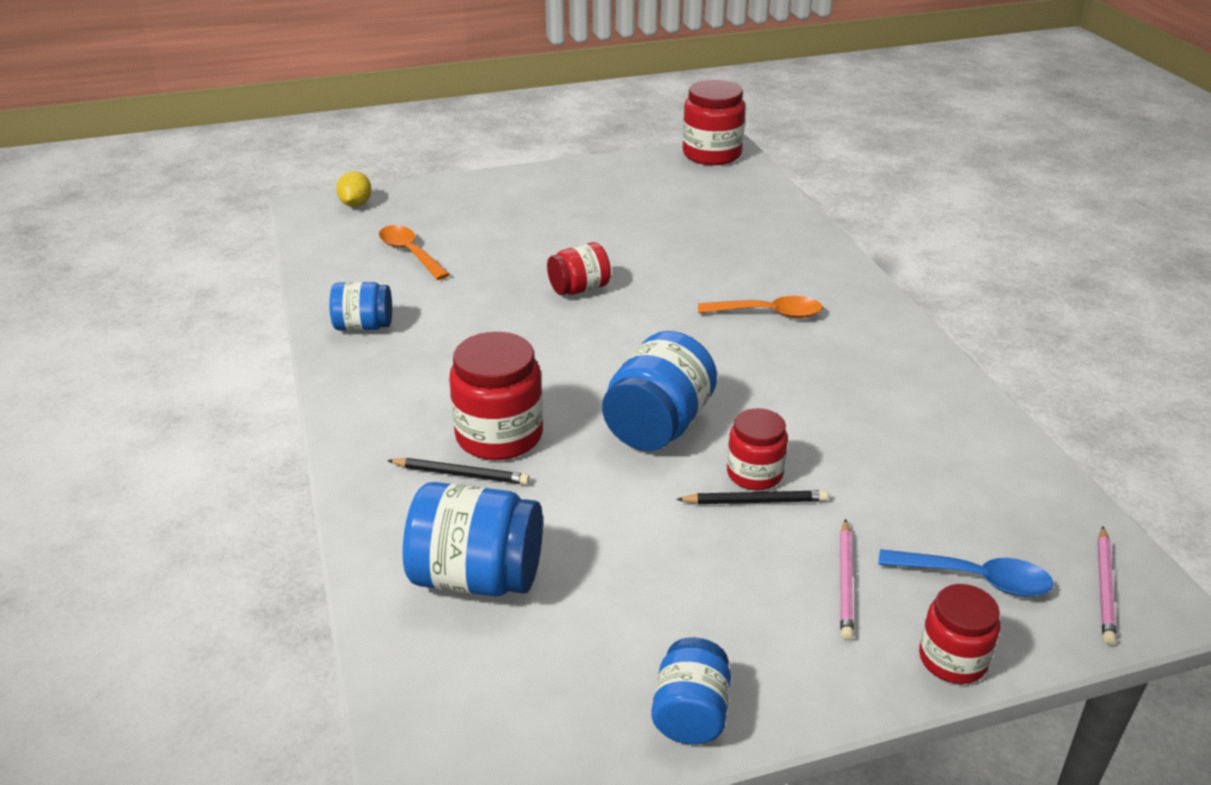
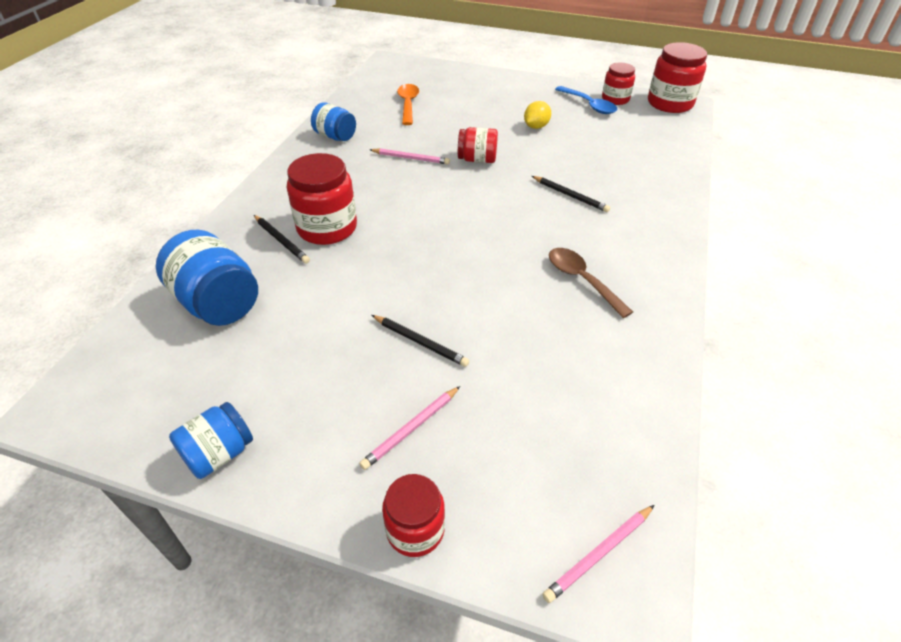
camera: 35 degrees right, 10 degrees up
yellow lemon [336,171,372,207] -> yellow lemon moved to [524,101,551,129]
blue jar [602,331,717,451] -> none
orange spoon [698,296,823,318] -> none
red jar [727,408,788,490] -> red jar moved to [602,62,635,105]
blue spoon [878,549,1054,597] -> blue spoon moved to [555,86,618,114]
none -> pink pencil [370,148,450,164]
none -> black pencil [532,176,610,212]
none -> brown spoon [549,248,633,318]

